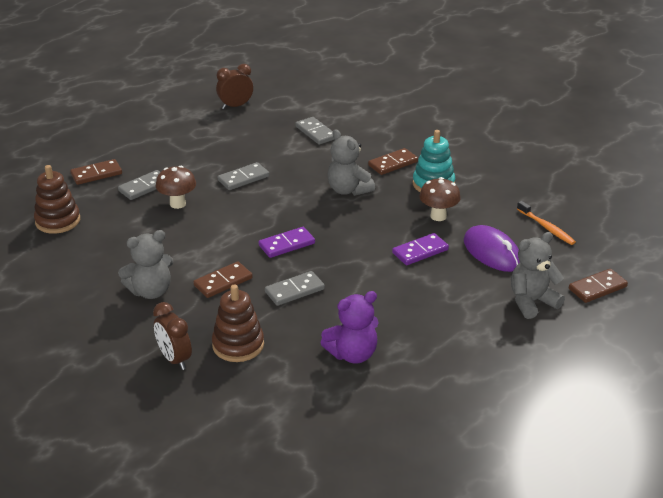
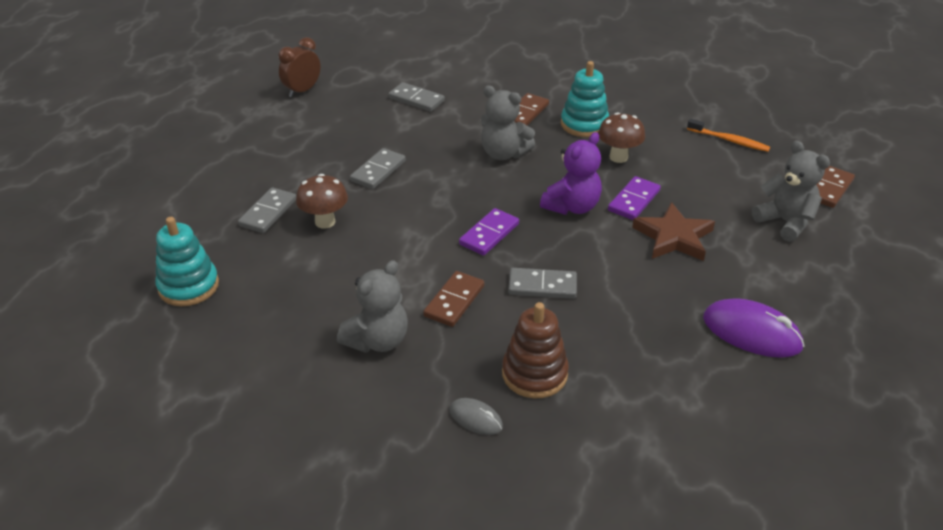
camera: 25 degrees left, 5 degrees up
brown stacking toy [34,165,80,234] -> turquoise stacking toy [155,217,219,306]
brown domino [70,159,122,185] -> none
brown clock [153,302,192,370] -> grey mouse [450,398,503,435]
grey domino [265,271,325,306] -> grey domino turned 60 degrees clockwise [508,268,577,299]
purple teddy bear [321,291,379,364] -> purple teddy bear moved to [540,132,602,215]
purple mouse [464,225,520,272] -> purple mouse moved to [703,298,804,358]
grey teddy bear [511,232,565,319] -> grey teddy bear turned 105 degrees clockwise [752,141,830,242]
none -> brown star [632,202,715,261]

